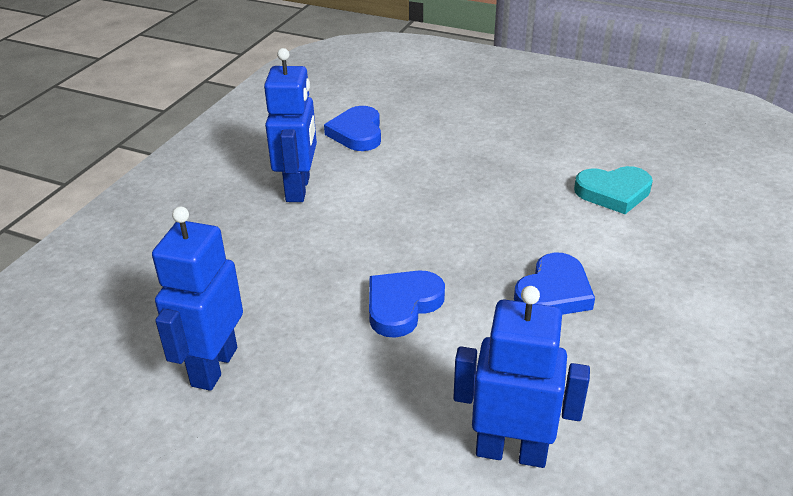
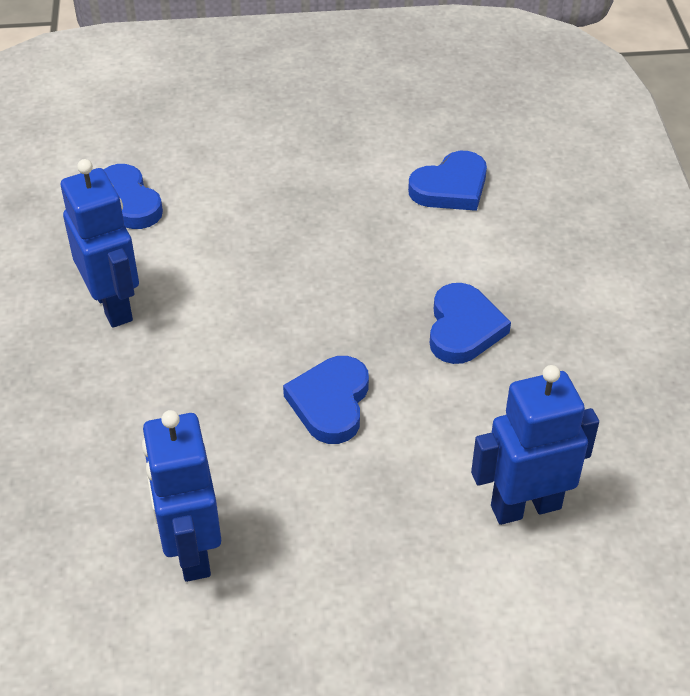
camera: 30 degrees left, 10 degrees up
turquoise heart [574,166,653,214] -> blue heart [408,151,487,211]

